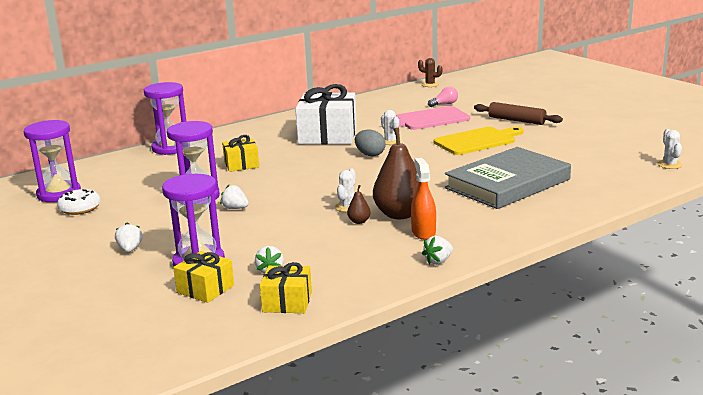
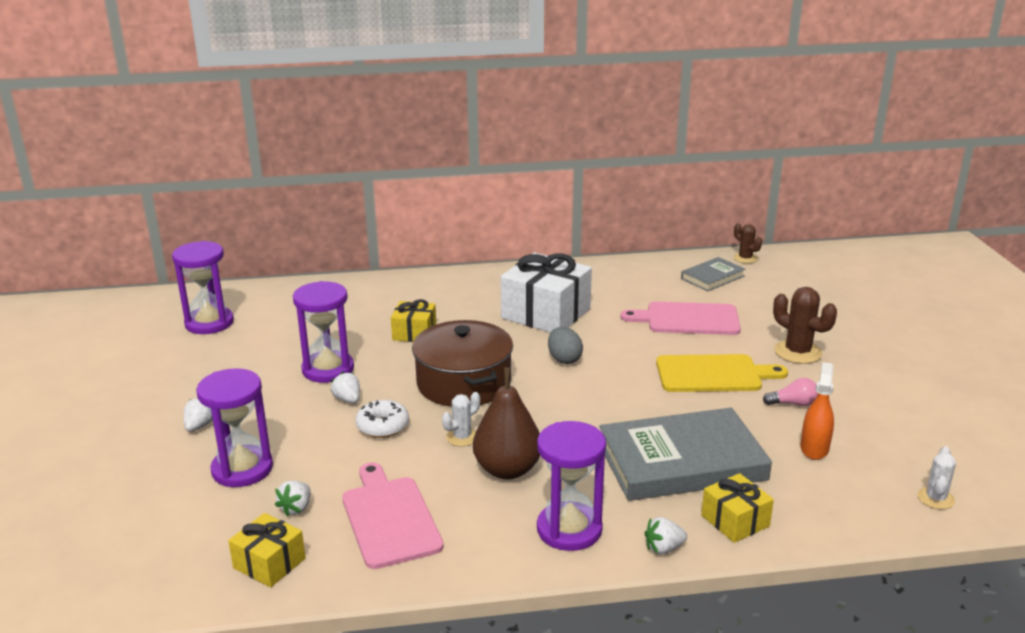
camera: 25 degrees right, 5 degrees up
white donut [57,189,101,215] -> white donut moved to [355,400,409,438]
purple hourglass [144,82,186,155] -> purple hourglass moved to [537,421,606,551]
yellow gift [173,251,234,303] -> yellow gift moved to [701,473,774,543]
brown pear [347,185,371,224] -> none
white cactus [381,110,401,145] -> none
orange spray bottle [411,158,436,240] -> orange spray bottle moved to [801,362,834,460]
white strawberry [422,236,453,265] -> white strawberry moved to [645,517,687,554]
pink light bulb [428,86,458,107] -> pink light bulb moved to [763,378,818,406]
brown rolling pin [474,102,563,125] -> brown cactus [773,287,837,364]
none -> pink cutting board [342,462,444,569]
none -> brown pot [412,320,513,407]
none -> grey book [681,257,745,291]

